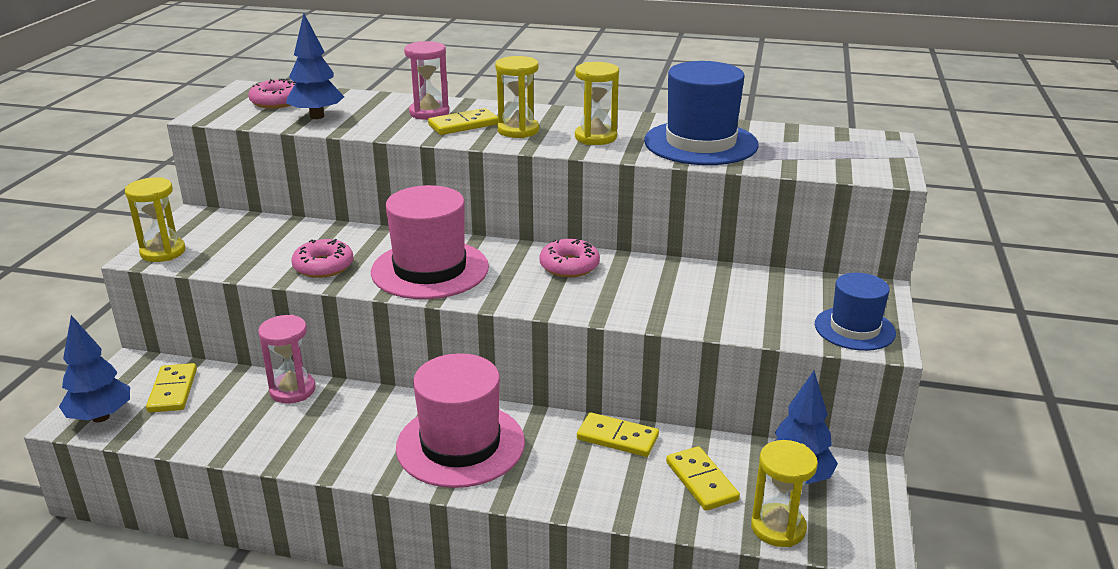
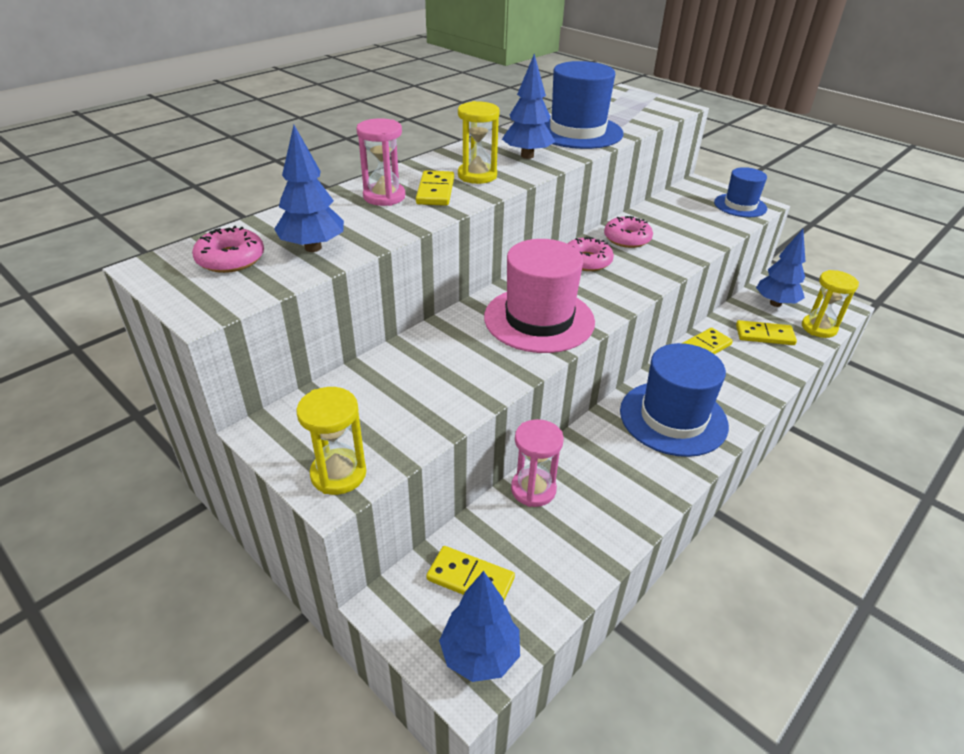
camera: 60 degrees left, 10 degrees up
pink donut [292,239,354,278] -> pink donut moved to [604,216,653,248]
pink hat [396,353,525,488] -> blue hat [620,343,729,457]
yellow hourglass [575,62,619,145] -> blue tree [502,54,555,159]

